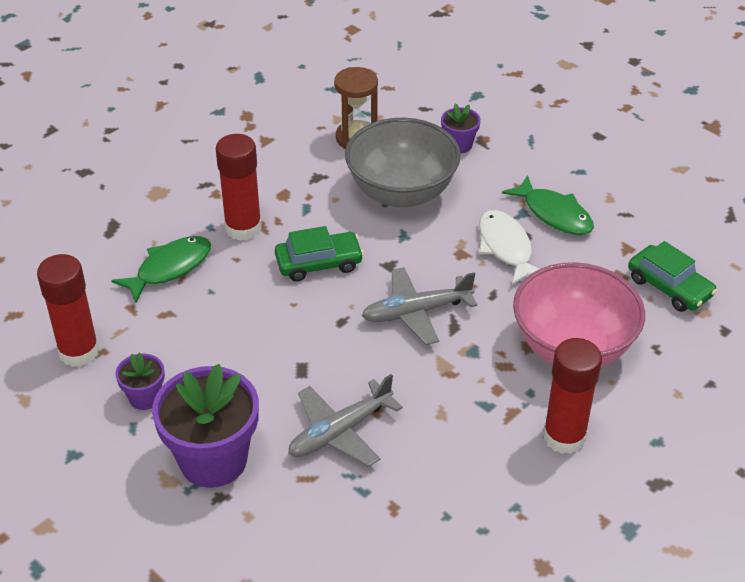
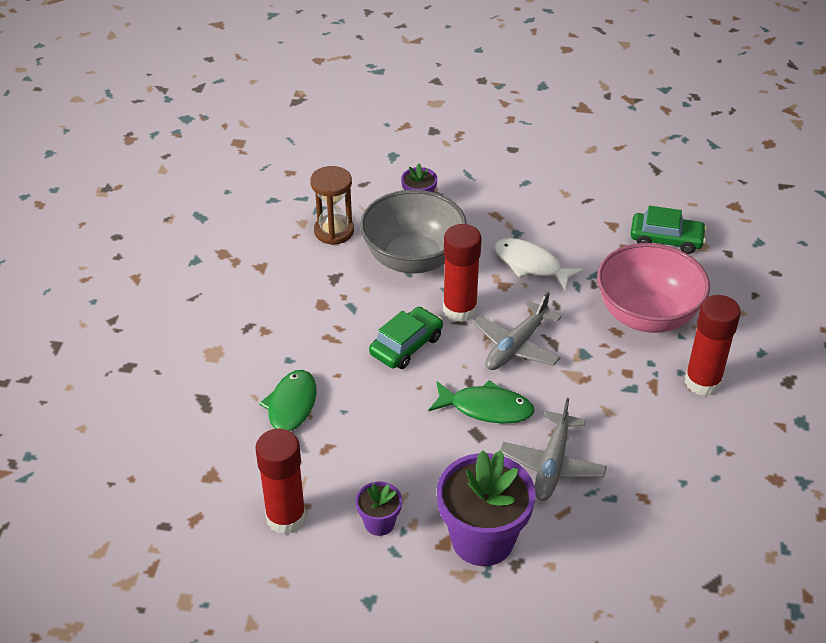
camera: 35 degrees left, 0 degrees up
red glue stick [216,134,262,241] -> red glue stick moved to [443,224,482,322]
green fish [502,175,594,235] -> green fish moved to [429,380,535,424]

